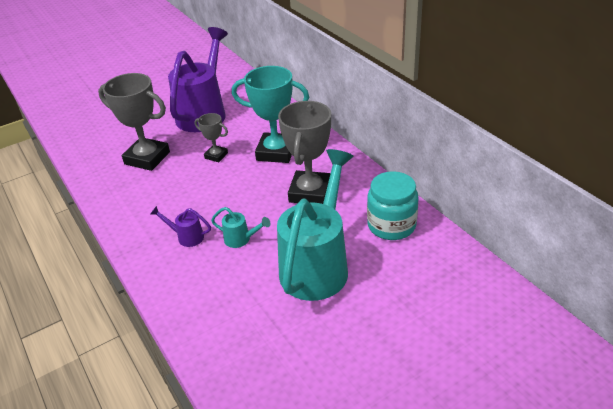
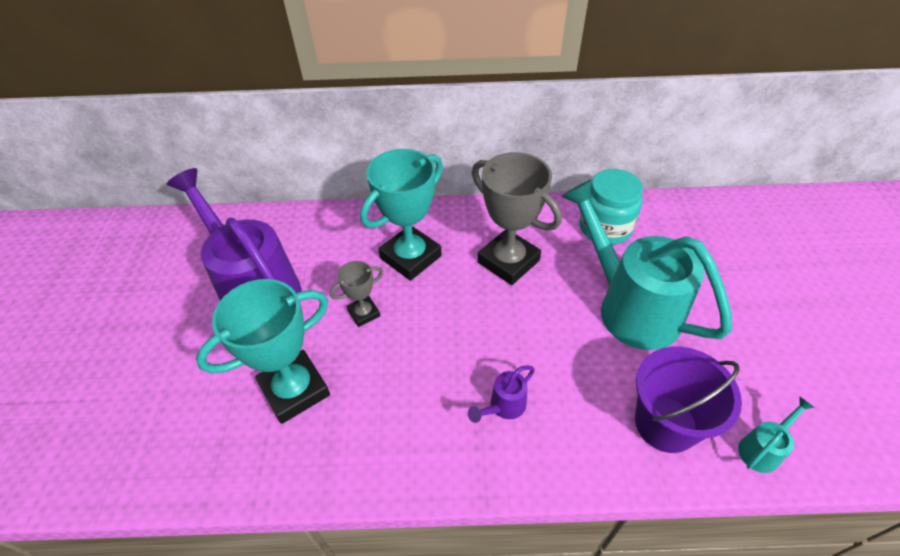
camera: 60 degrees left, 10 degrees up
grey trophy [98,73,170,171] -> turquoise trophy [196,279,330,424]
turquoise watering can [211,207,271,248] -> turquoise watering can moved to [738,397,815,473]
none -> purple bucket [635,346,742,453]

